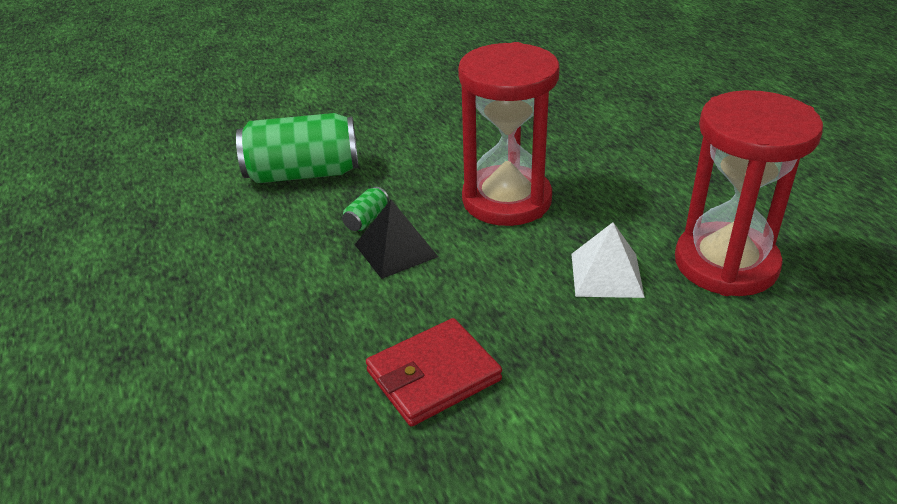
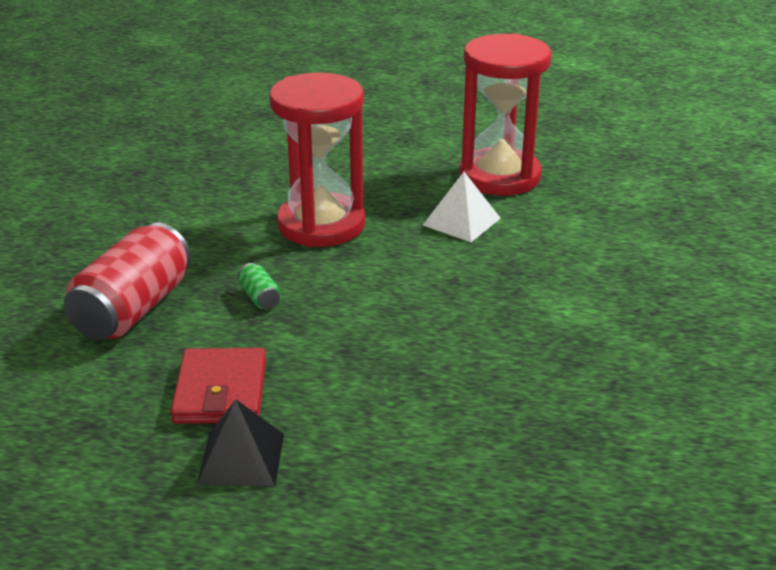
camera: 60 degrees left, 5 degrees down
green can [236,113,358,183] -> red can [64,223,191,340]
black pyramid [355,200,438,279] -> black pyramid moved to [197,399,284,486]
red wallet [366,318,502,427] -> red wallet moved to [171,348,266,424]

